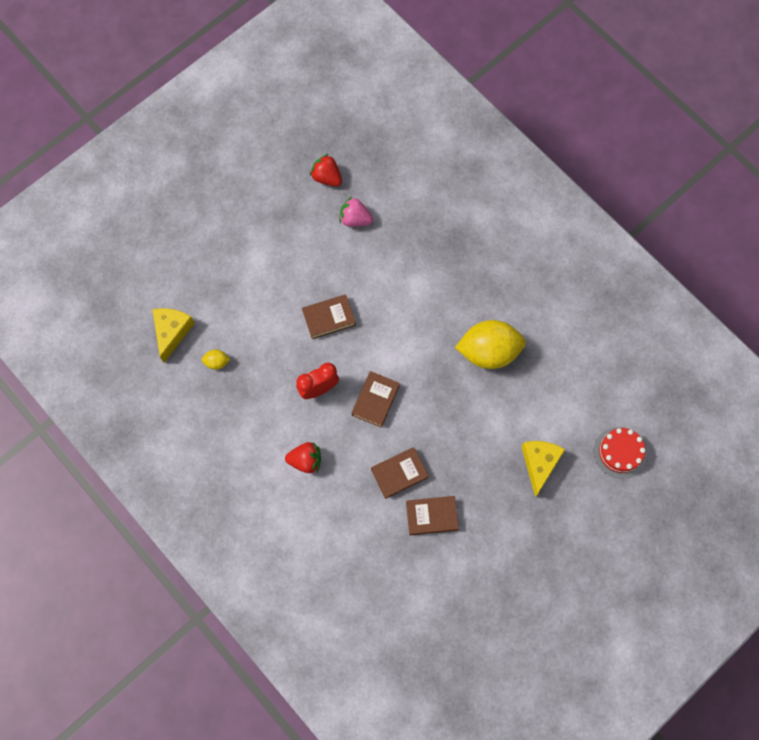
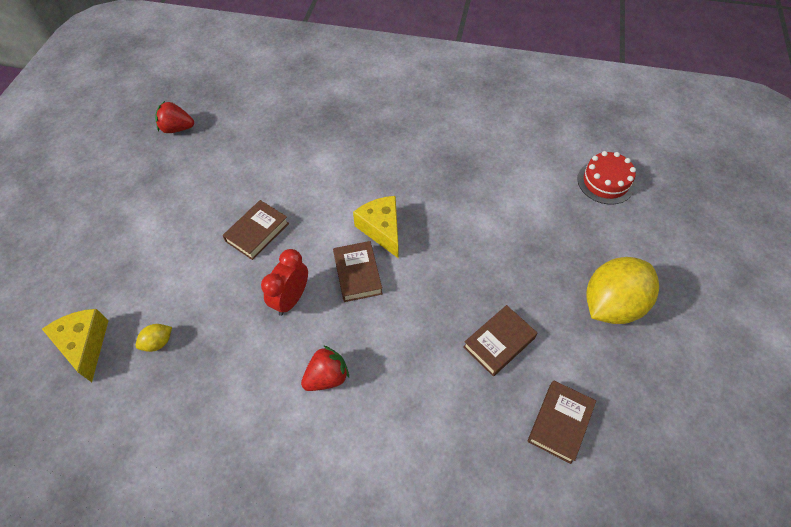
camera: 35 degrees left, 15 degrees down
pink strawberry [339,196,373,227] -> none
brown book [371,447,429,499] -> brown book moved to [528,381,596,464]
yellow lemon [455,320,526,369] -> yellow lemon moved to [586,257,659,324]
yellow cheese [521,441,565,497] -> yellow cheese moved to [353,196,398,258]

